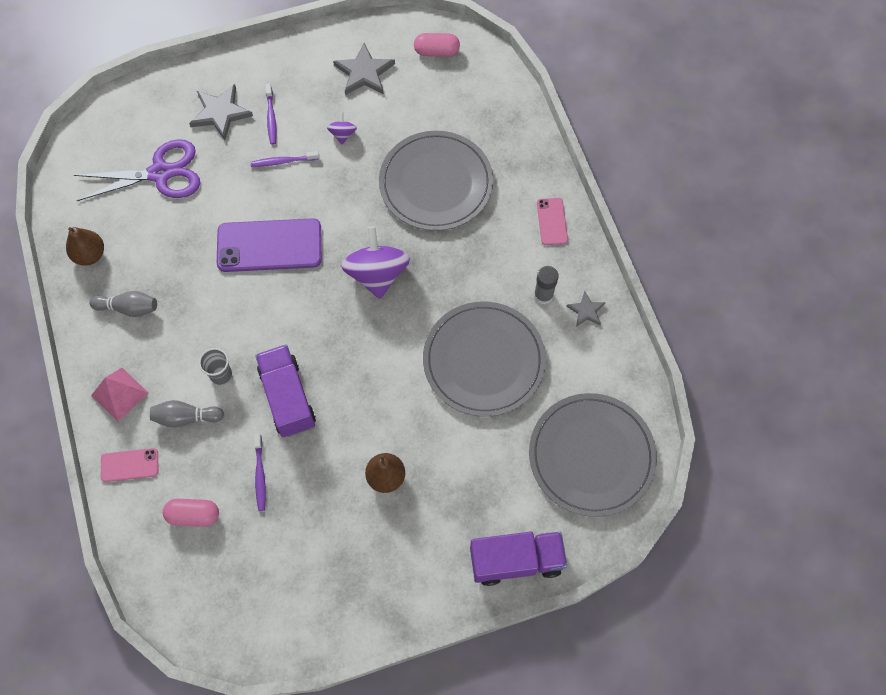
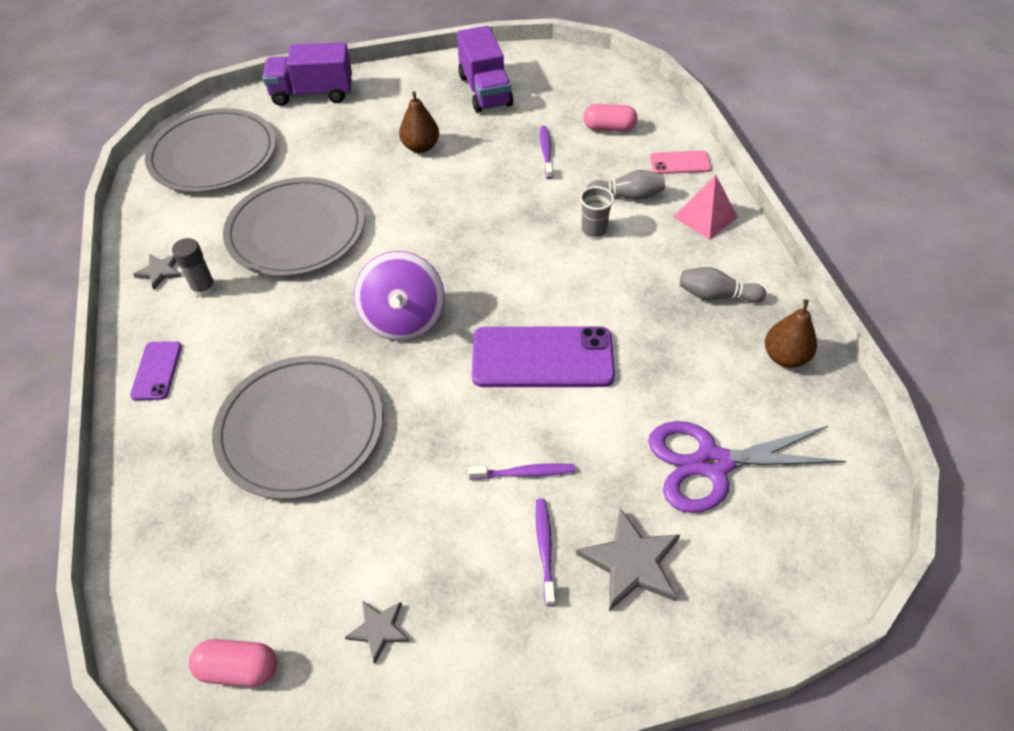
camera: 175 degrees left, 15 degrees down
purple truck [255,344,316,437] -> purple truck moved to [457,26,513,112]
purple spinning top [327,112,357,144] -> none
grey star [333,43,395,95] -> grey star [345,601,410,664], size x0.58
pink phone [537,198,568,245] -> purple phone [130,341,182,400]

